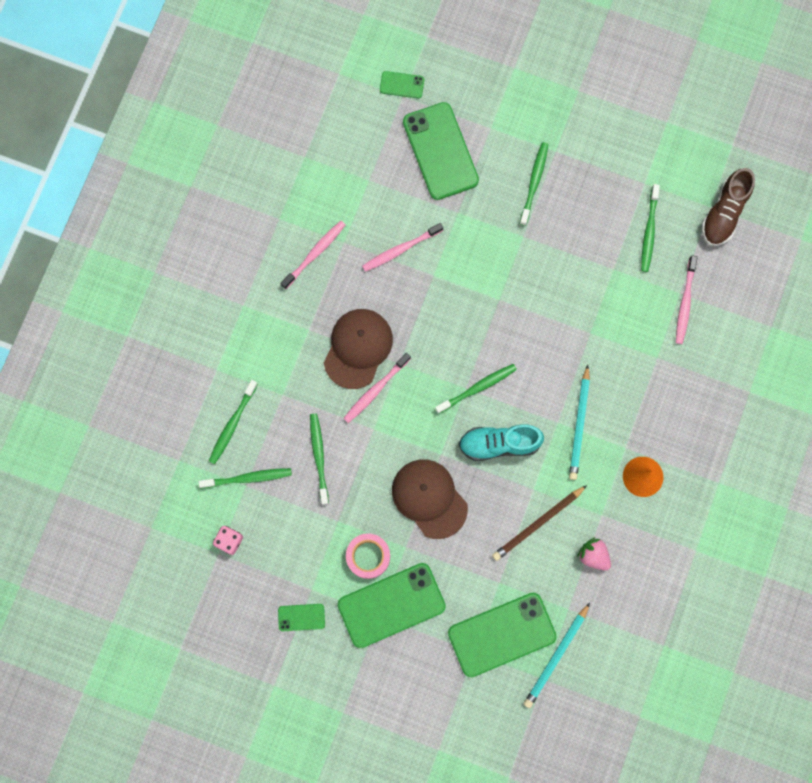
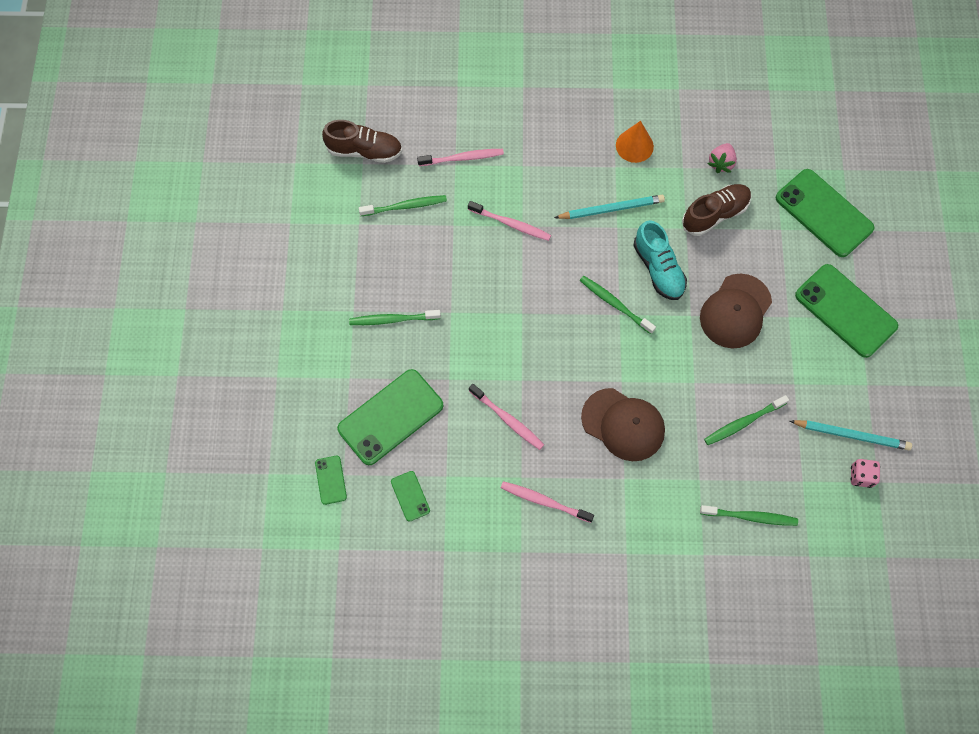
camera: 110 degrees left, 10 degrees down
green toothbrush [198,468,292,488] -> none
green phone [278,604,325,631] -> green phone moved to [391,471,430,522]
brown cap [324,309,393,389] -> brown cap turned 150 degrees counterclockwise [581,388,665,461]
pink toothbrush [343,353,411,423] -> pink toothbrush moved to [468,201,551,241]
pink tape [346,533,390,579] -> none
brown pencil [492,485,587,561] -> brown shoe [682,184,751,236]
turquoise pencil [524,603,590,708] -> turquoise pencil moved to [790,420,912,450]

